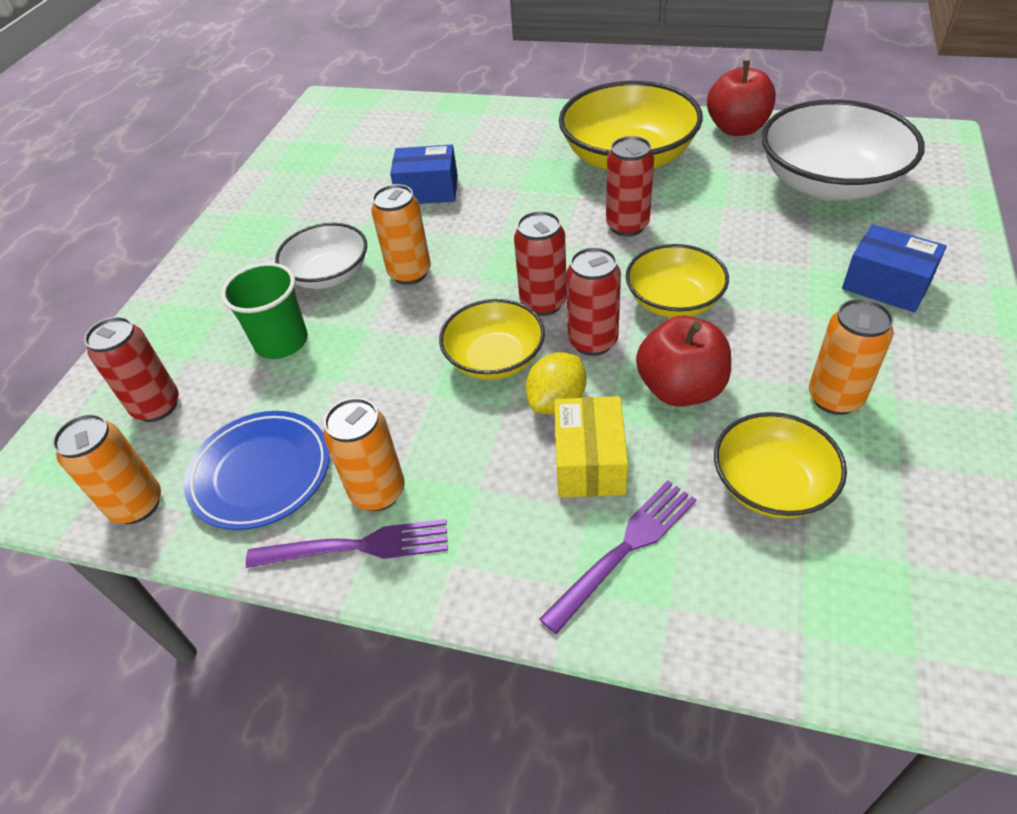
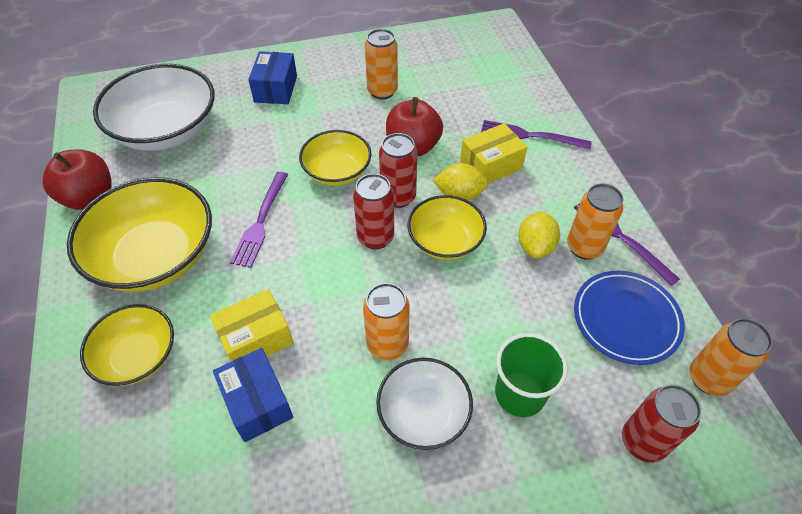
camera: 125 degrees left, 5 degrees up
red can [606,136,654,237] -> purple fork [230,172,288,268]
yellow bowl [714,412,847,518] -> yellow bowl moved to [80,304,174,386]
none -> yellow box [210,289,293,362]
none -> yellow lemon [518,211,560,259]

